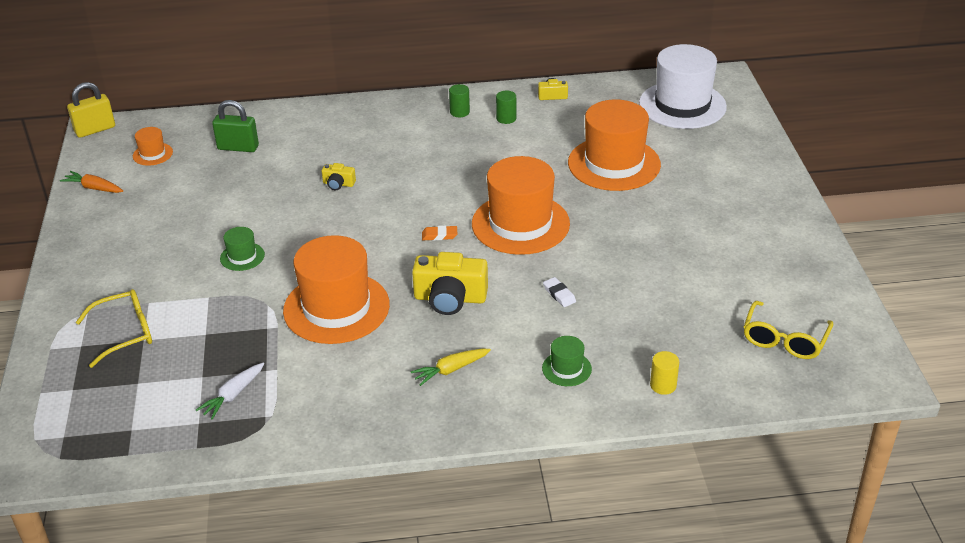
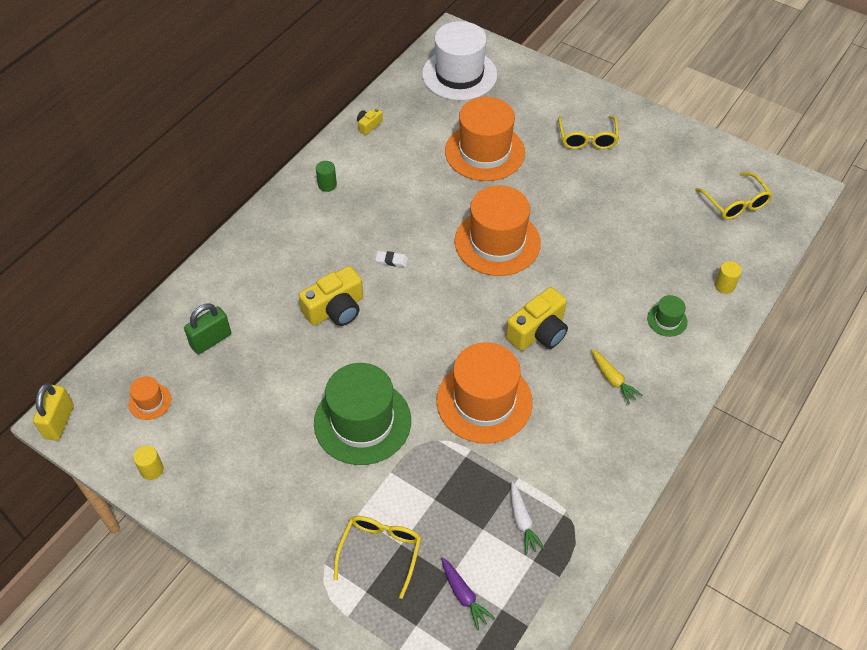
camera: 50 degrees left, 15 degrees up
orange carrot [60,171,123,193] -> yellow cylinder [133,445,164,480]
green hat [220,227,265,271] -> green hat [314,363,411,465], size x2.28
yellow camera [322,163,356,190] -> yellow camera [298,266,363,326], size x2.01
yellow carrot [411,349,491,386] -> yellow carrot turned 45 degrees counterclockwise [591,349,643,405]
orange eraser [422,226,457,241] -> none
green cylinder [496,90,516,124] -> none
white eraser [543,277,576,307] -> white eraser moved to [375,251,408,267]
none -> purple carrot [441,557,495,630]
none -> yellow glasses [558,116,619,149]

